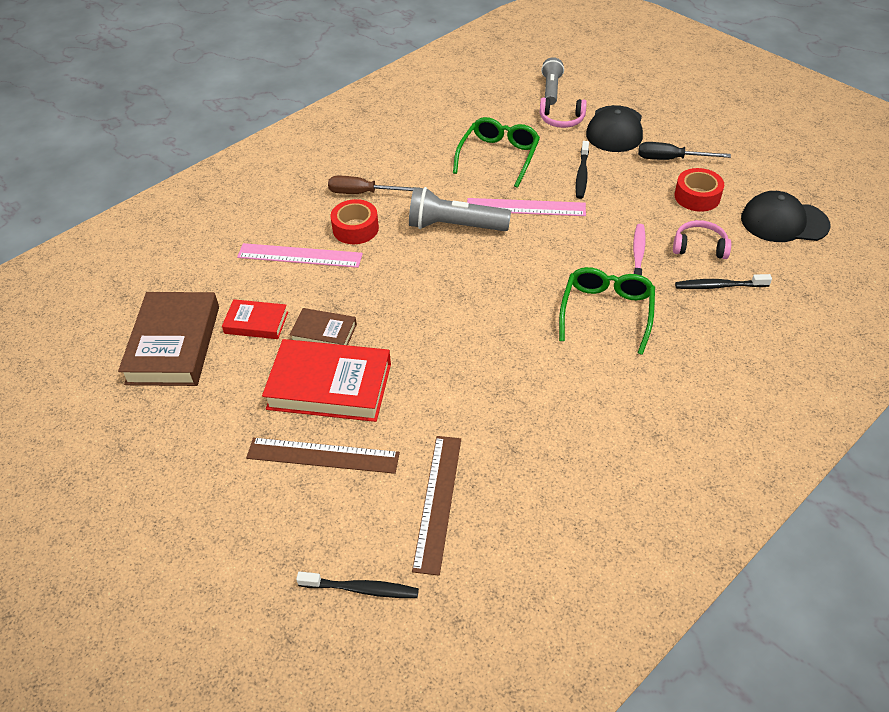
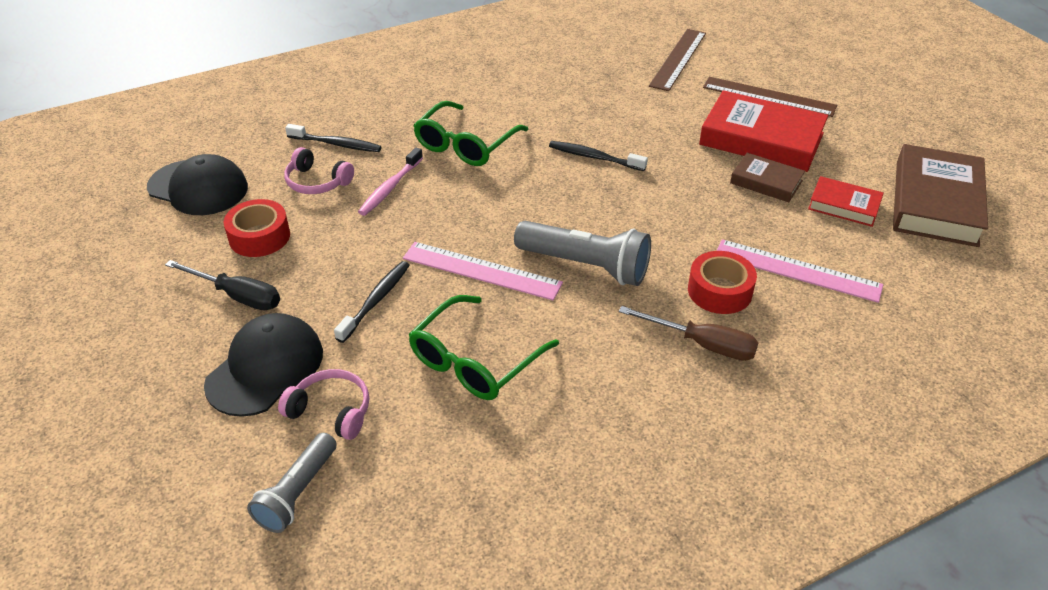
camera: 165 degrees left, 5 degrees down
black toothbrush [296,572,419,598] -> black toothbrush moved to [549,141,648,171]

